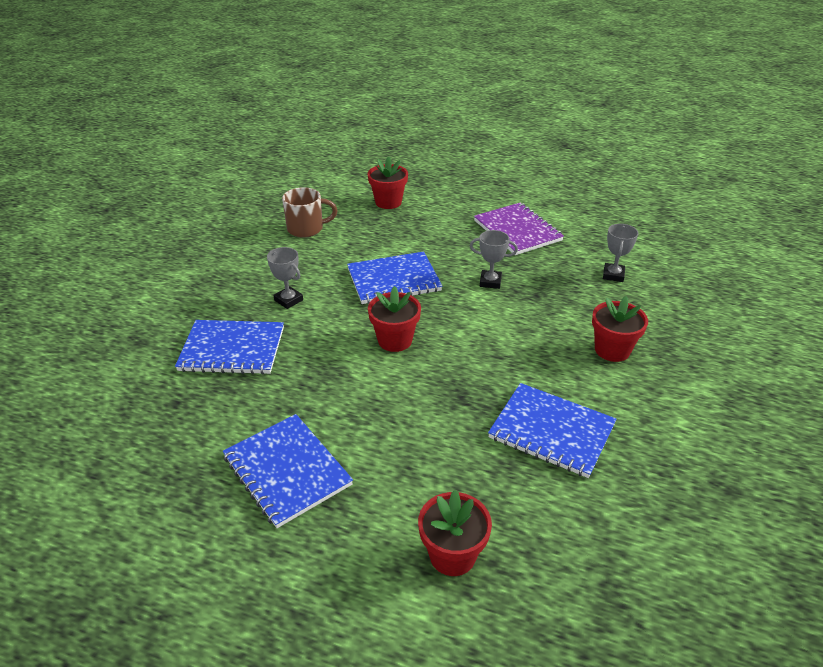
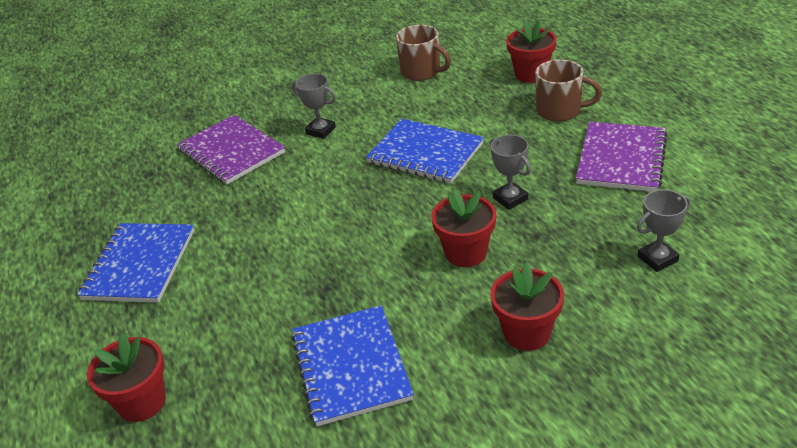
camera: 50 degrees right, 0 degrees up
blue notebook [175,320,284,375] -> purple notebook [177,115,285,185]
grey trophy [267,247,303,309] -> grey trophy turned 60 degrees counterclockwise [292,73,336,139]
red flower pot [368,286,421,352] -> red flower pot moved to [431,189,496,267]
none -> brown mug [535,60,602,122]

